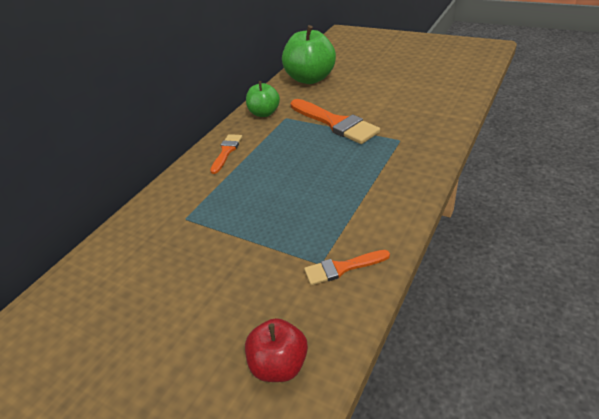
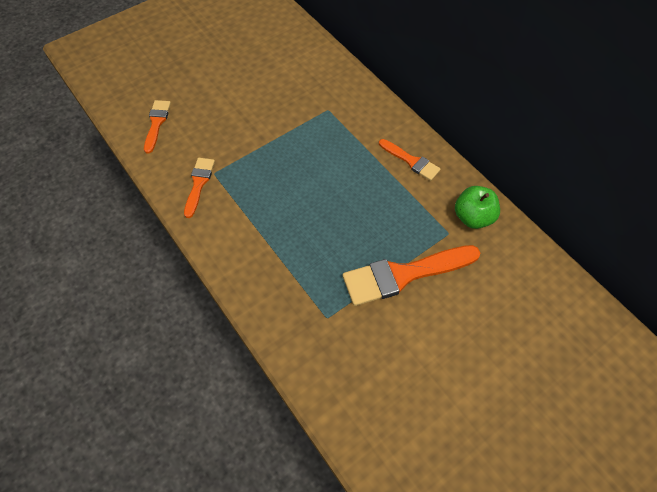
camera: 110 degrees right, 20 degrees up
red apple [245,318,308,382] -> orange brush [144,100,171,154]
green apple [282,25,336,84] -> none

